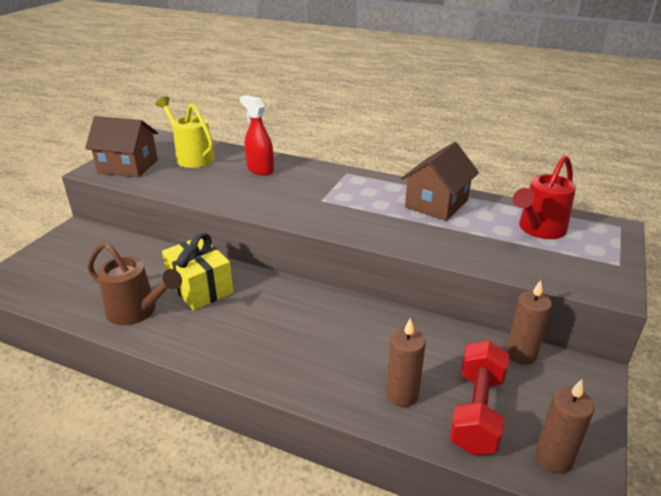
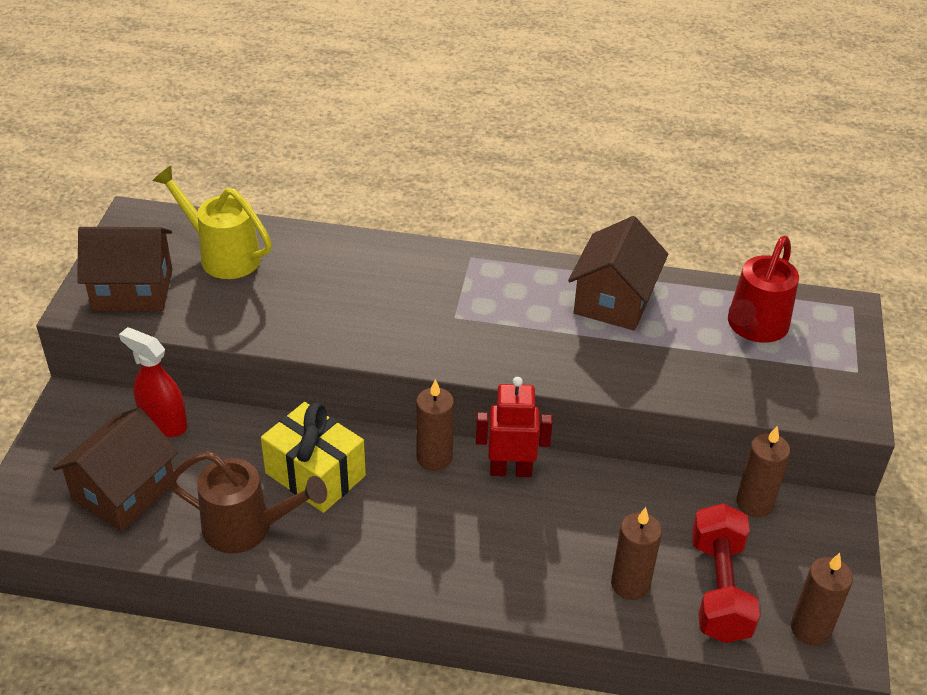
camera: 15 degrees left, 10 degrees up
red spray bottle [240,95,274,176] -> red spray bottle moved to [119,327,187,437]
none -> brown house [53,407,179,531]
none -> brown candle [416,379,454,471]
none -> red robot [476,377,553,477]

